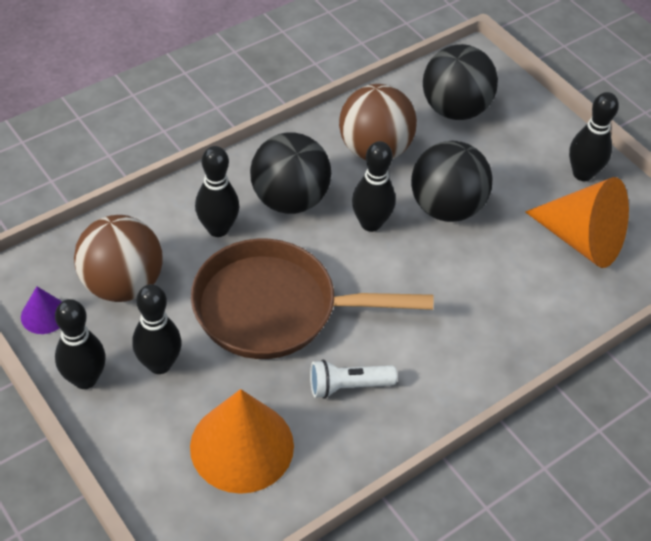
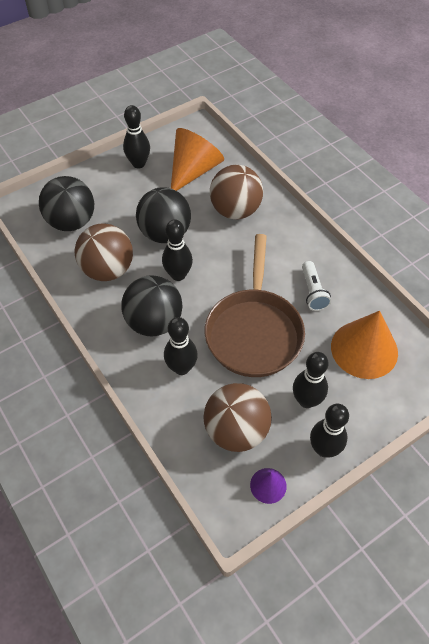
camera: 85 degrees left, 5 degrees up
none -> brown ball [210,165,263,219]

